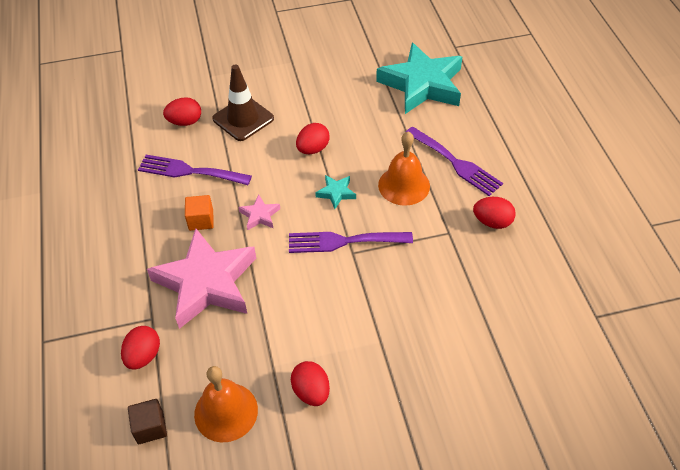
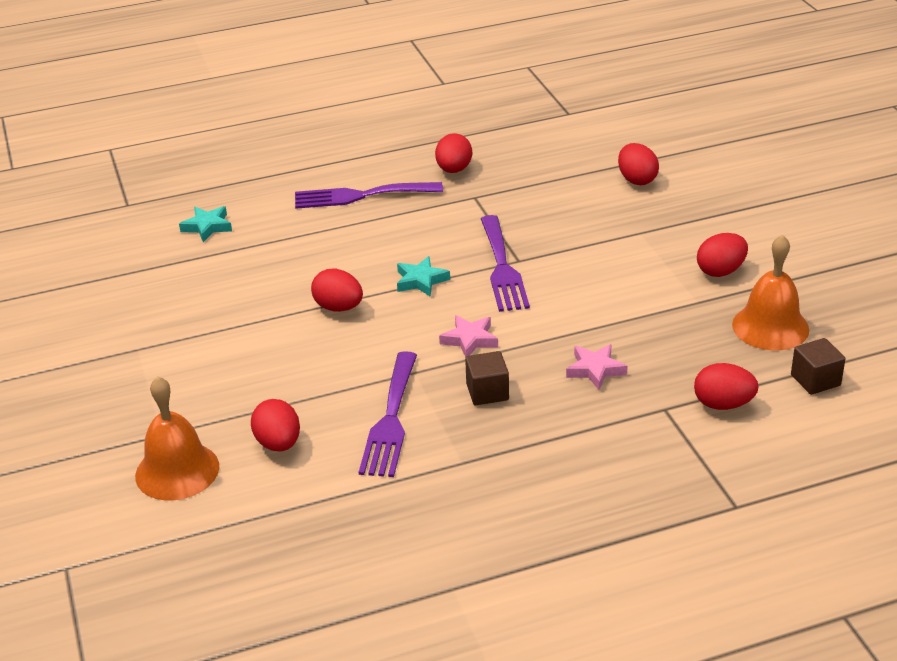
camera: 95 degrees left, 15 degrees down
pink star [147,228,256,329] -> pink star [566,344,628,390], size x0.41
orange cube [185,195,213,231] -> brown cube [465,351,509,405]
brown traffic cone [212,64,274,141] -> none
turquoise star [376,43,462,114] -> turquoise star [179,206,232,242], size x0.41
orange bell [378,132,430,206] -> orange bell moved to [135,376,219,500]
purple fork [405,127,503,196] -> purple fork turned 135 degrees counterclockwise [295,182,443,209]
none -> red egg [618,143,659,185]

